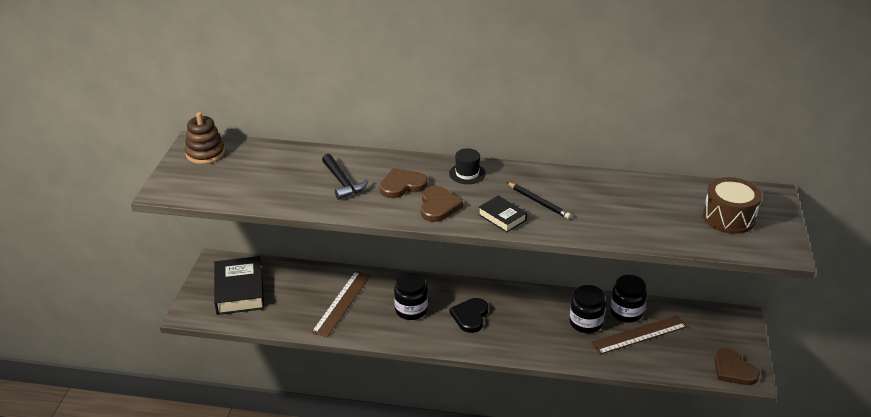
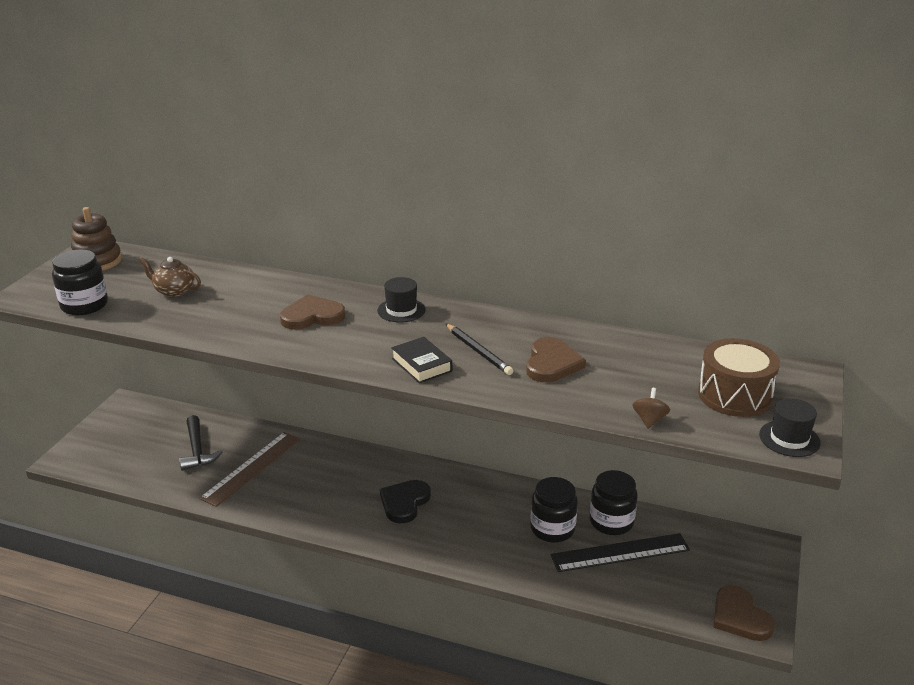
camera: 10 degrees right, 5 degrees down
black book [214,256,264,315] -> none
black hammer [322,154,368,200] -> black hammer moved to [179,415,223,471]
black jar [394,272,428,320] -> black jar moved to [52,249,108,315]
brown heart [421,186,463,222] -> brown heart moved to [526,337,586,382]
brown ruler [591,315,688,355] -> black ruler [551,533,690,572]
none -> brown teapot [139,257,201,297]
none -> brown spinning top [632,388,670,429]
none -> black hat [759,398,821,457]

